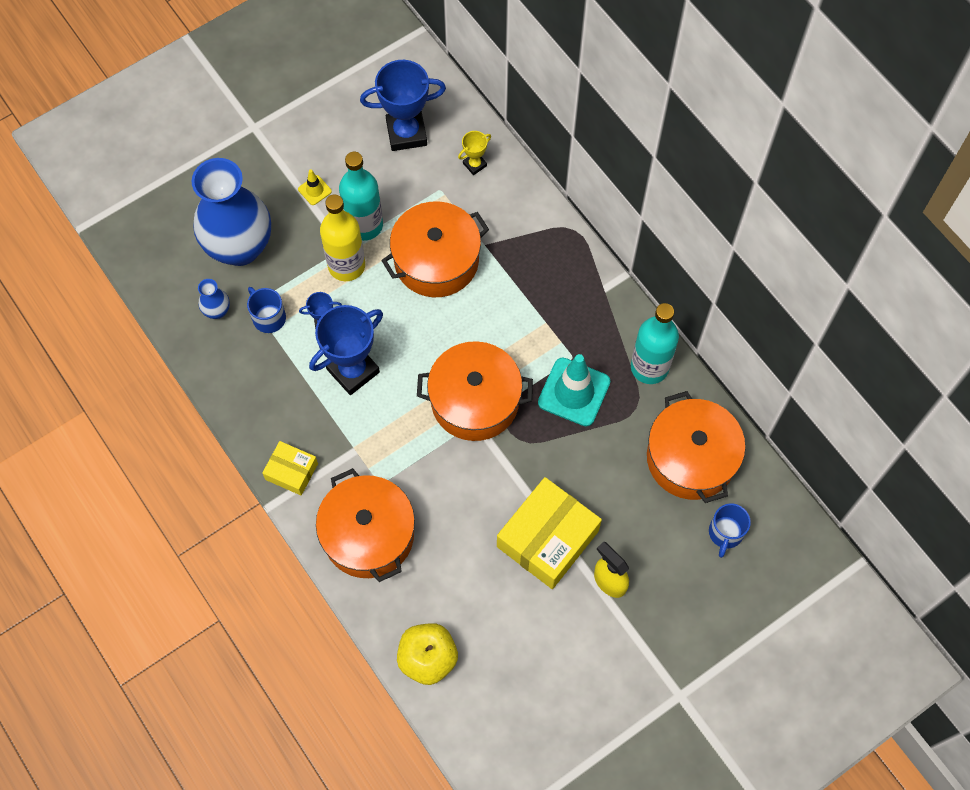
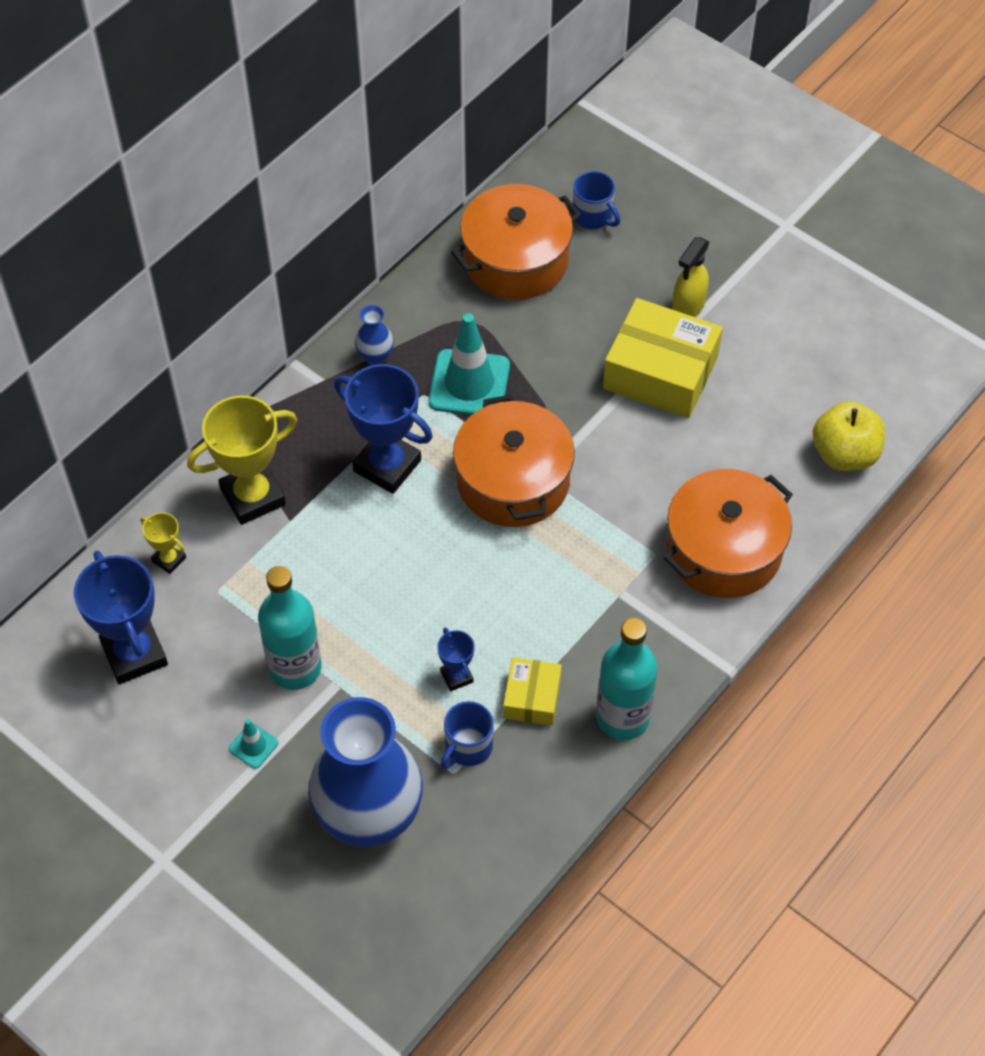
camera: 105 degrees left, 10 degrees down
blue vase [198,279,230,319] -> blue vase moved to [355,305,394,365]
yellow box [262,441,318,495] -> yellow box moved to [503,657,562,726]
yellow traffic cone [298,169,332,205] -> turquoise traffic cone [229,719,278,769]
blue trophy [309,305,383,395] -> blue trophy moved to [334,364,433,494]
yellow bottle [320,195,365,281] -> none
orange pot [381,201,489,297] -> none
turquoise bottle [631,303,679,384] -> turquoise bottle moved to [596,618,658,740]
blue mug [709,503,751,558] -> blue mug turned 45 degrees clockwise [573,171,620,229]
none -> yellow trophy [187,395,297,525]

